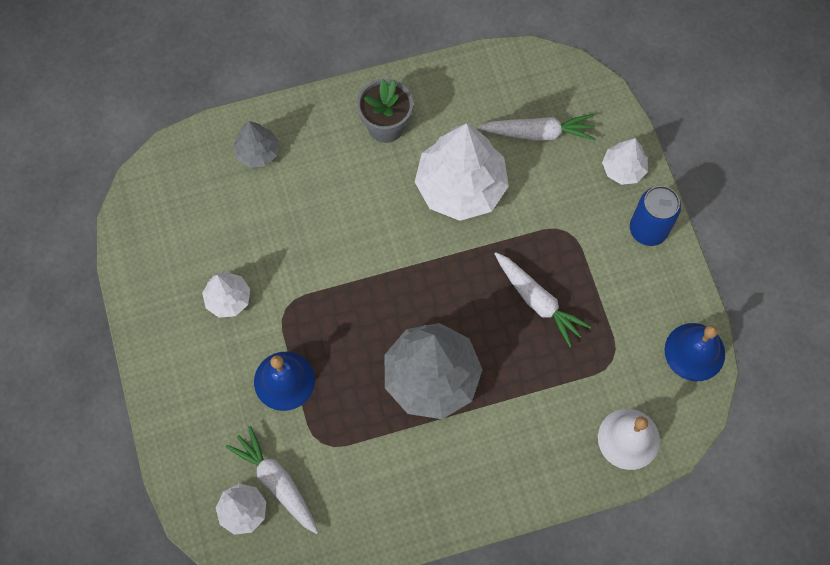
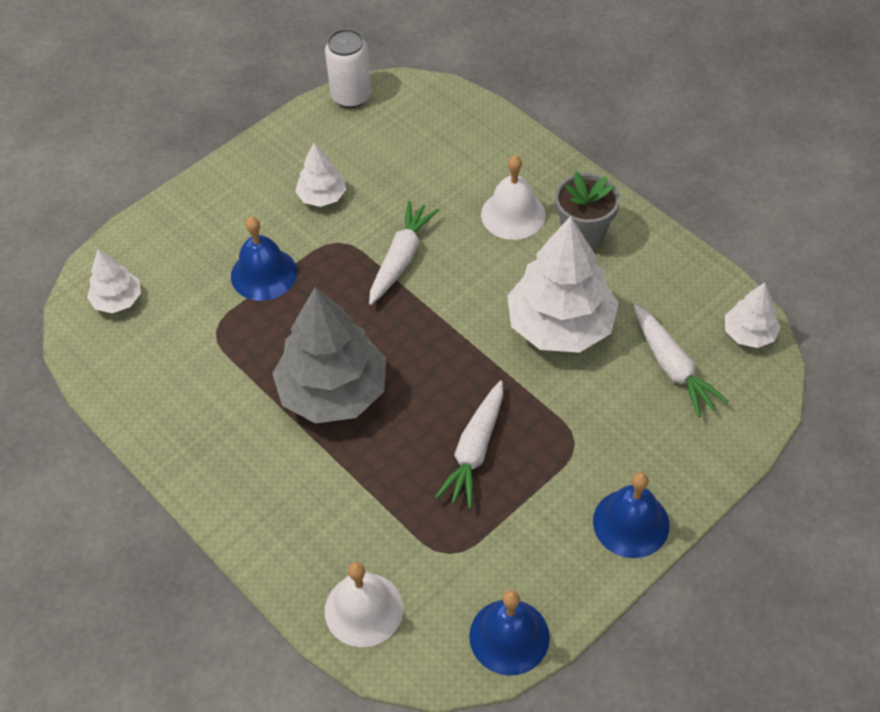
camera: 65 degrees right, 15 degrees down
white carrot [226,426,319,534] -> white carrot moved to [369,201,439,305]
grey tree [233,121,279,168] -> none
white tree [602,138,648,185] -> white tree moved to [725,282,781,348]
blue can [630,186,681,246] -> blue bell [593,472,670,558]
none -> white can [325,29,372,108]
none -> white bell [481,155,546,240]

